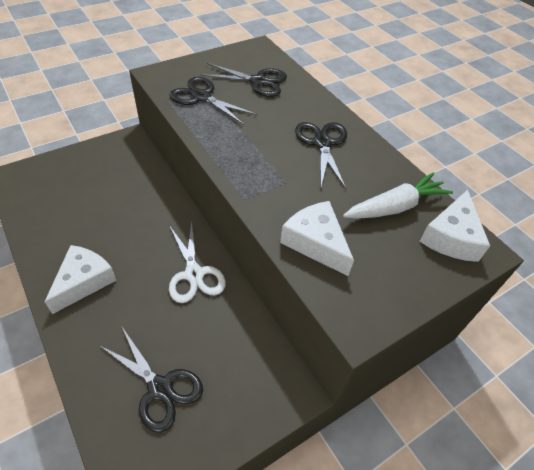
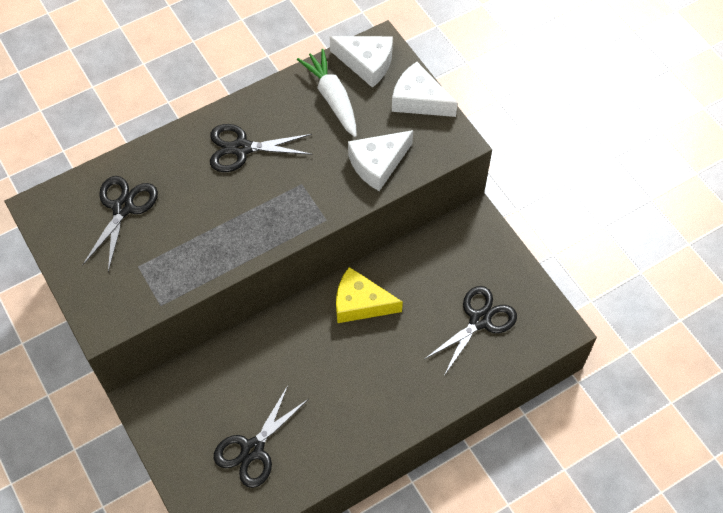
camera: 85 degrees left, 10 degrees up
white cheese [45,245,117,314] -> white cheese moved to [392,62,458,117]
black scissors [169,77,257,125] -> black scissors moved to [214,386,309,488]
white scissors [169,221,226,303] -> yellow cheese [336,267,403,323]

